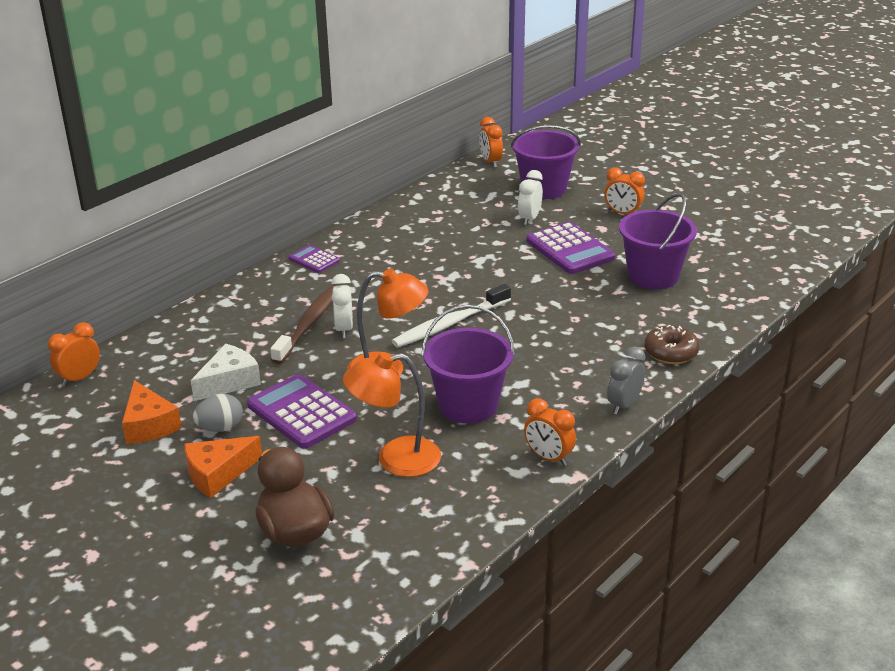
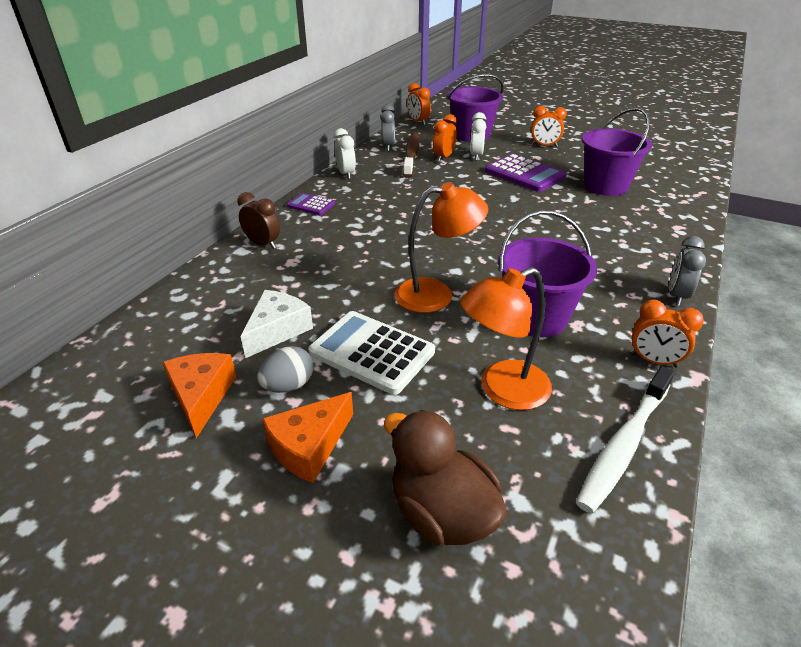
camera: 15 degrees left, 5 degrees up
orange clock [48,322,100,386] -> orange clock moved to [433,114,457,162]
orange cheese [122,380,182,444] -> orange cheese turned 150 degrees counterclockwise [162,353,236,438]
purple calculator [247,374,357,449] -> white calculator [308,311,435,395]
brown toothbrush [270,284,339,364] -> brown toothbrush moved to [403,132,420,178]
white clock [331,274,353,338] -> white clock moved to [334,128,356,179]
white toothbrush [392,284,511,347] -> white toothbrush moved to [576,366,675,514]
brown donut [644,325,700,364] -> none
none -> brown clock [237,192,280,249]
none -> grey clock [381,104,395,151]

